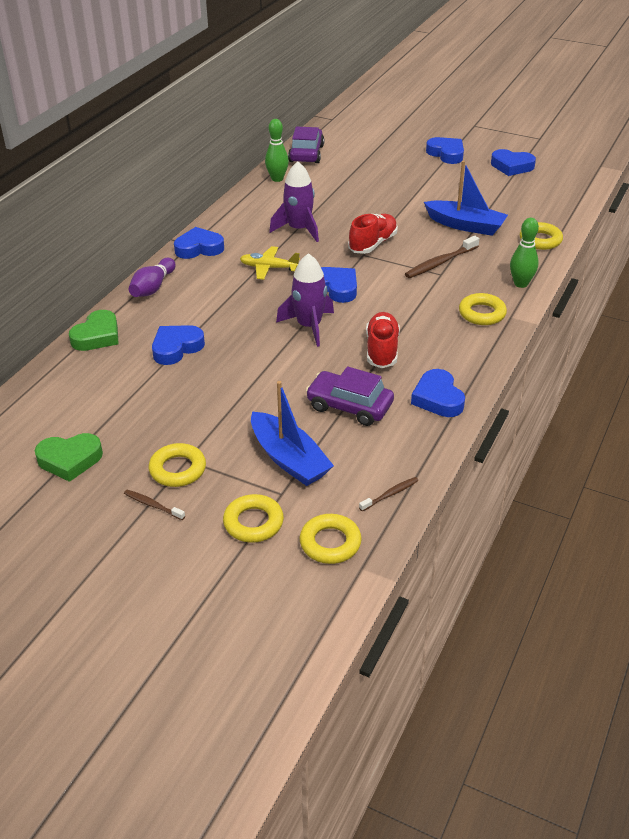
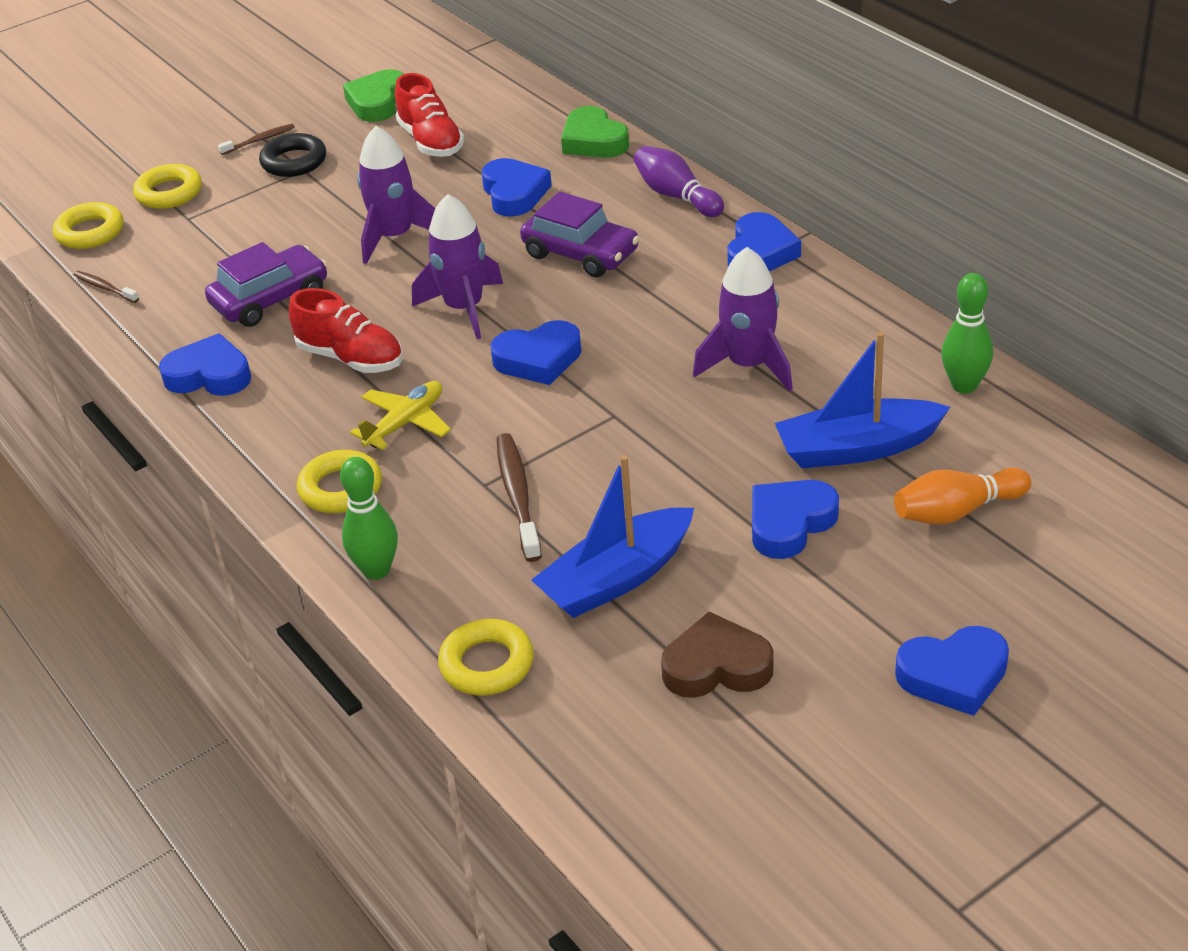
camera: 120 degrees right, 0 degrees up
yellow ring [149,443,206,487] -> black ring [259,133,326,177]
yellow plane [240,246,300,280] -> yellow plane moved to [350,381,451,450]
blue boat [251,381,334,486] -> blue boat moved to [775,332,950,469]
purple car [288,126,324,163] -> purple car moved to [520,192,640,277]
red shoe [348,214,398,254] -> red shoe moved to [395,73,464,157]
brown toothbrush [359,477,418,511] -> brown toothbrush turned 135 degrees clockwise [74,271,139,303]
blue heart [491,149,536,176] -> blue heart moved to [752,480,839,559]
none -> purple rocket [357,126,436,264]
none -> brown heart [661,612,773,698]
none -> orange bowling pin [894,467,1031,524]

